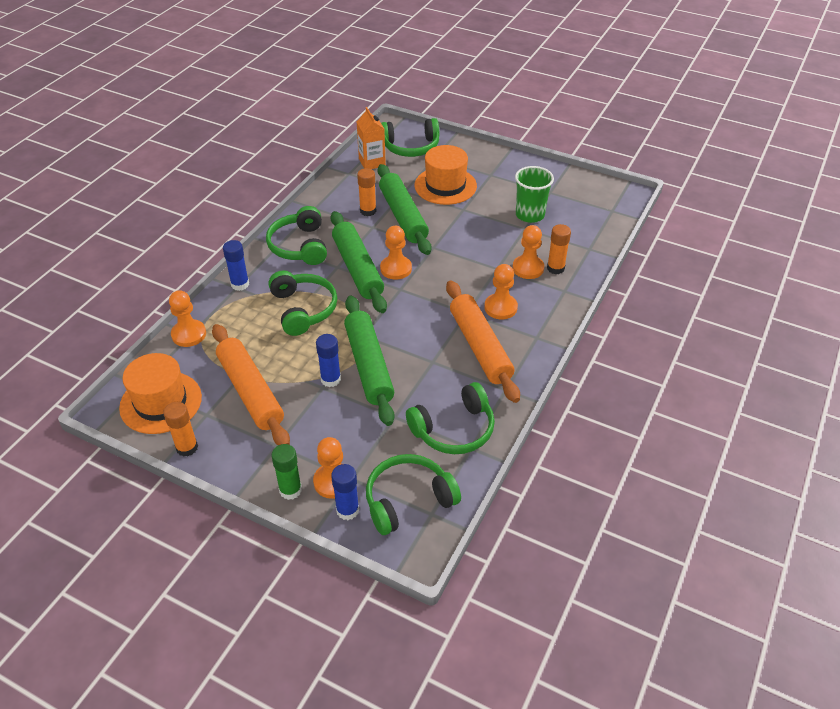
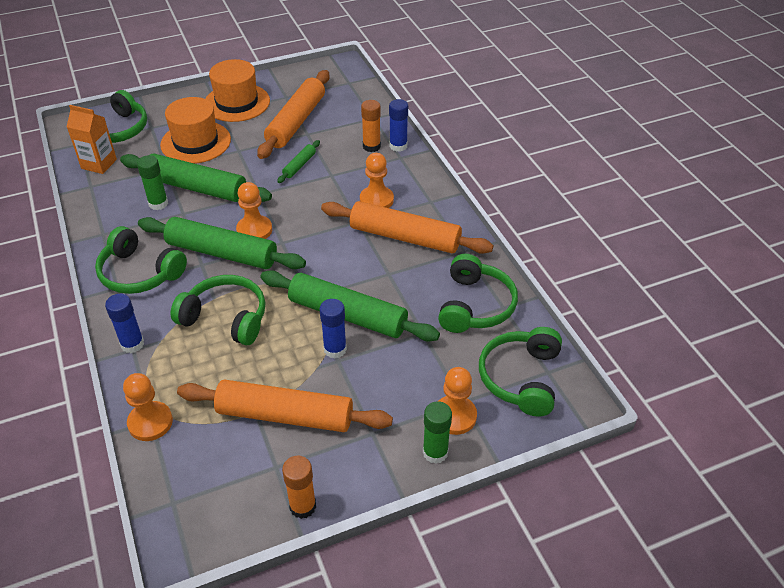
camera: 50 degrees left, 0 degrees up
orange hat [119,353,202,434] -> orange hat moved to [205,59,270,122]
blue glue stick [331,464,359,520] -> blue glue stick moved to [389,99,408,152]
orange glue stick [357,168,376,216] -> green glue stick [137,155,168,210]
orange pawn [512,225,544,279] -> none
green cup [515,166,554,223] -> orange rolling pin [257,70,330,159]
none -> green rolling pin [277,140,320,183]

